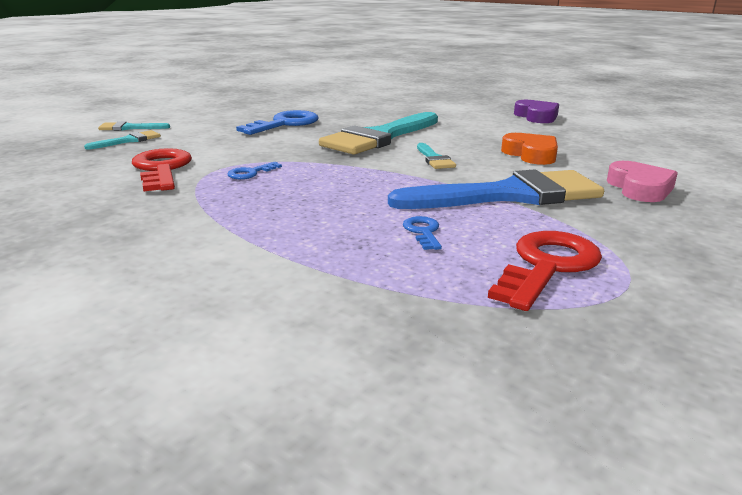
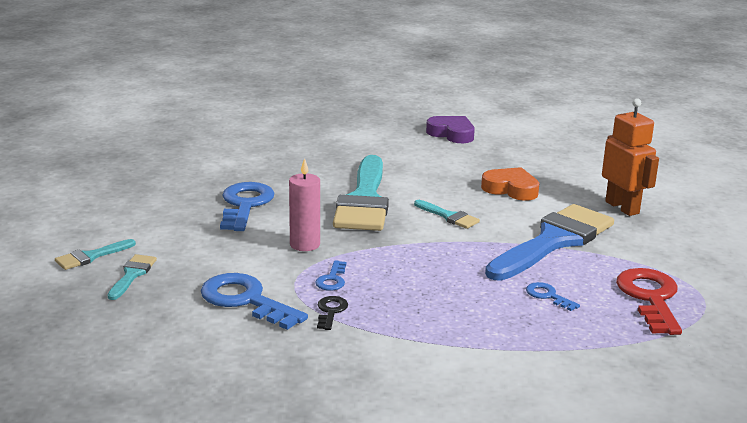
camera: 35 degrees left, 0 degrees up
red key [132,148,192,191] -> blue key [201,273,308,330]
pink heart [607,161,678,202] -> orange robot [602,98,659,216]
none -> pink candle [289,158,320,251]
none -> black key [317,296,348,330]

